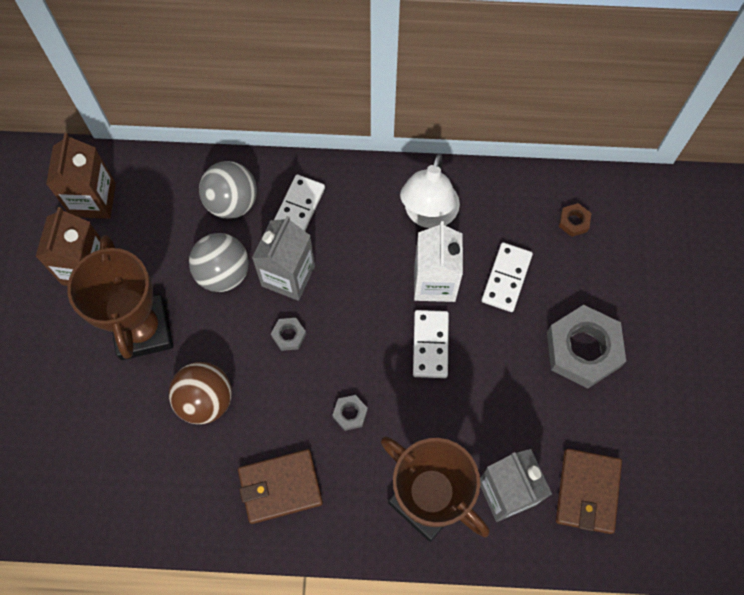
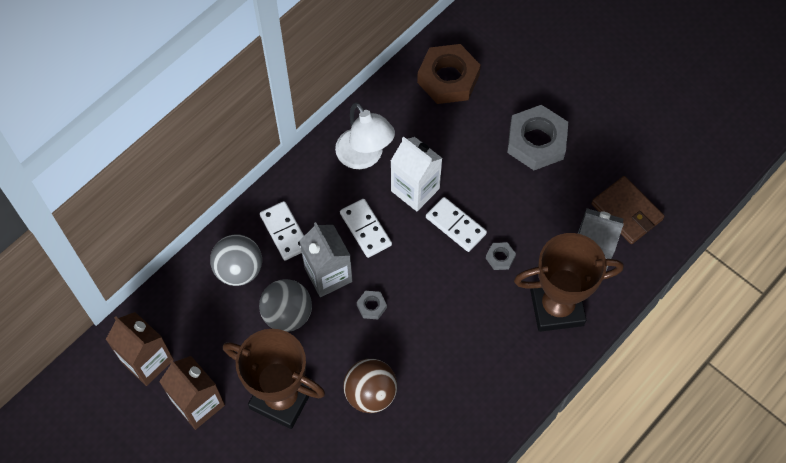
camera: 50 degrees left, 5 degrees down
brown wallet [238,449,323,524] -> none
grey nut [332,395,368,431] -> grey nut moved to [486,242,516,270]
white domino [482,242,533,312] -> white domino moved to [340,199,392,258]
brown nut [559,203,592,237] -> brown nut [417,44,481,104], size x2.28

